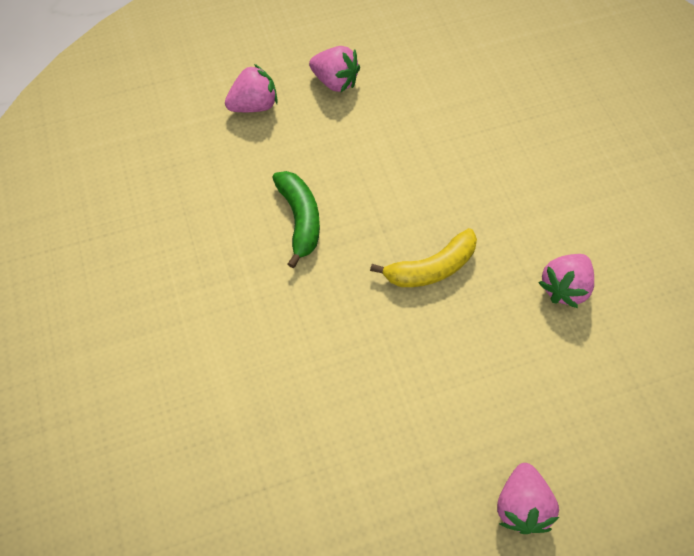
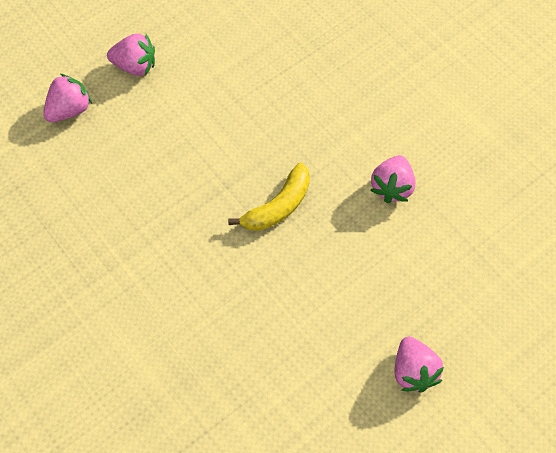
camera: 20 degrees left, 0 degrees up
green banana [272,171,320,268] -> none

